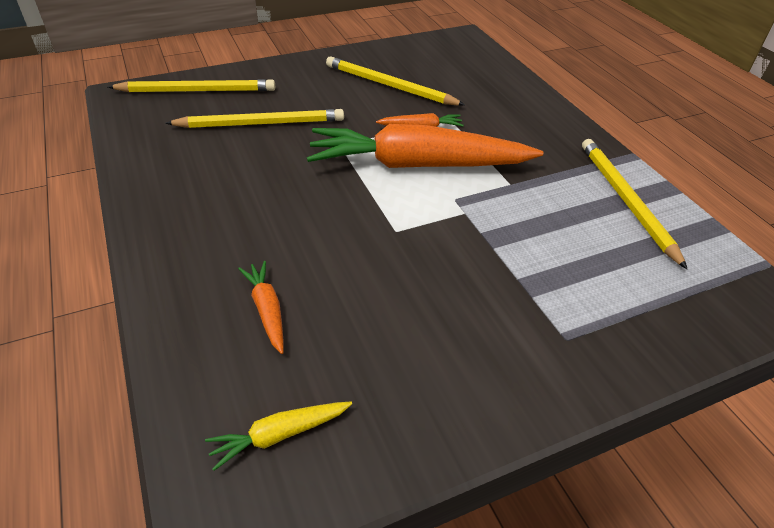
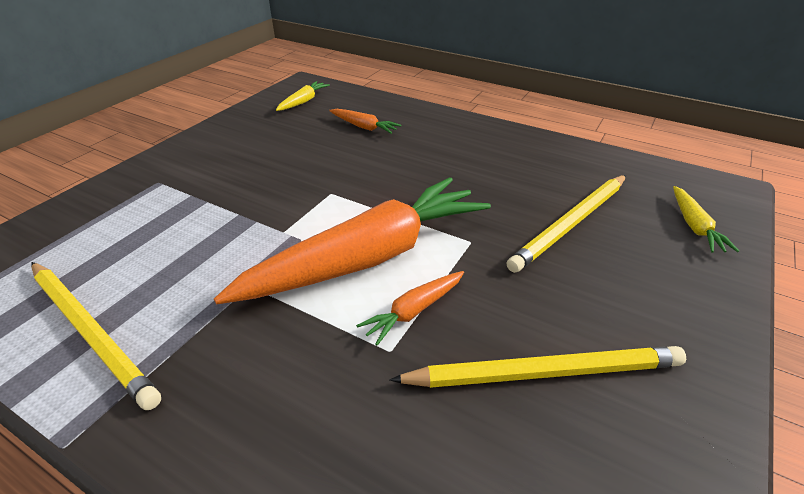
camera: 145 degrees right, 5 degrees down
yellow pencil [108,79,275,92] -> yellow carrot [673,186,739,253]

